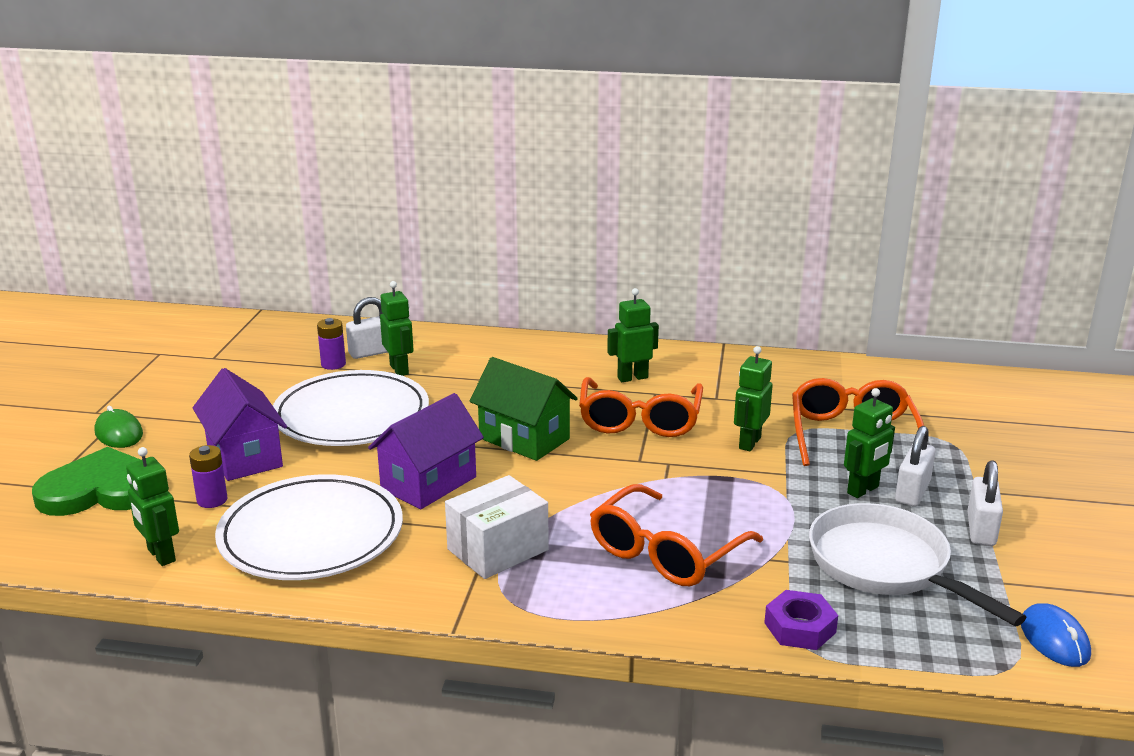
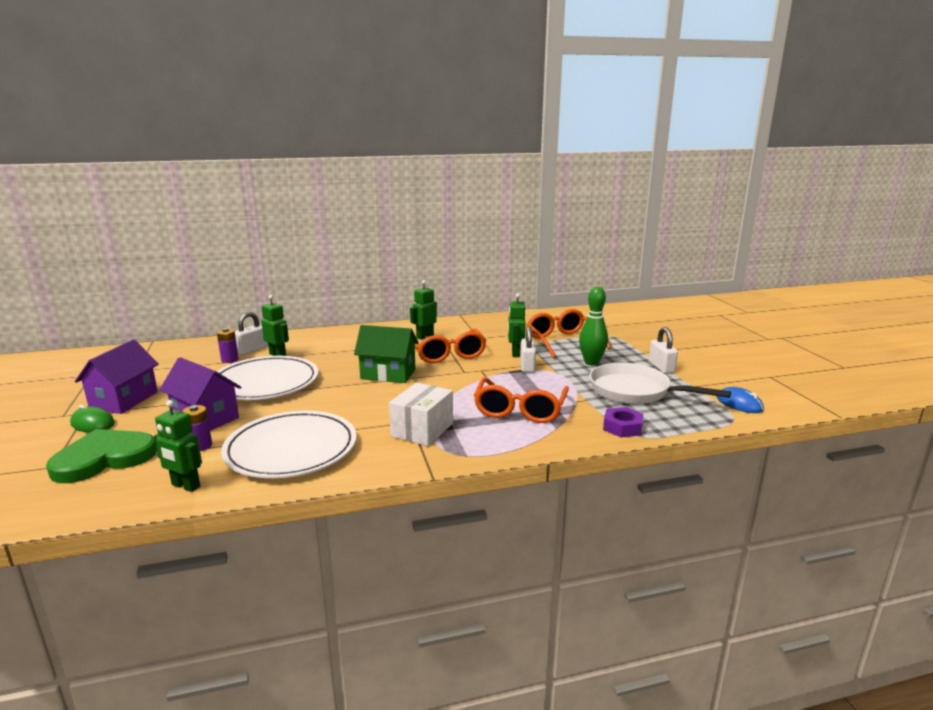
camera: 25 degrees left, 5 degrees down
purple house [368,393,484,509] -> purple house moved to [75,340,159,414]
green robot [844,388,895,498] -> green bowling pin [579,287,608,365]
white padlock [895,426,935,507] -> white padlock moved to [520,326,536,373]

